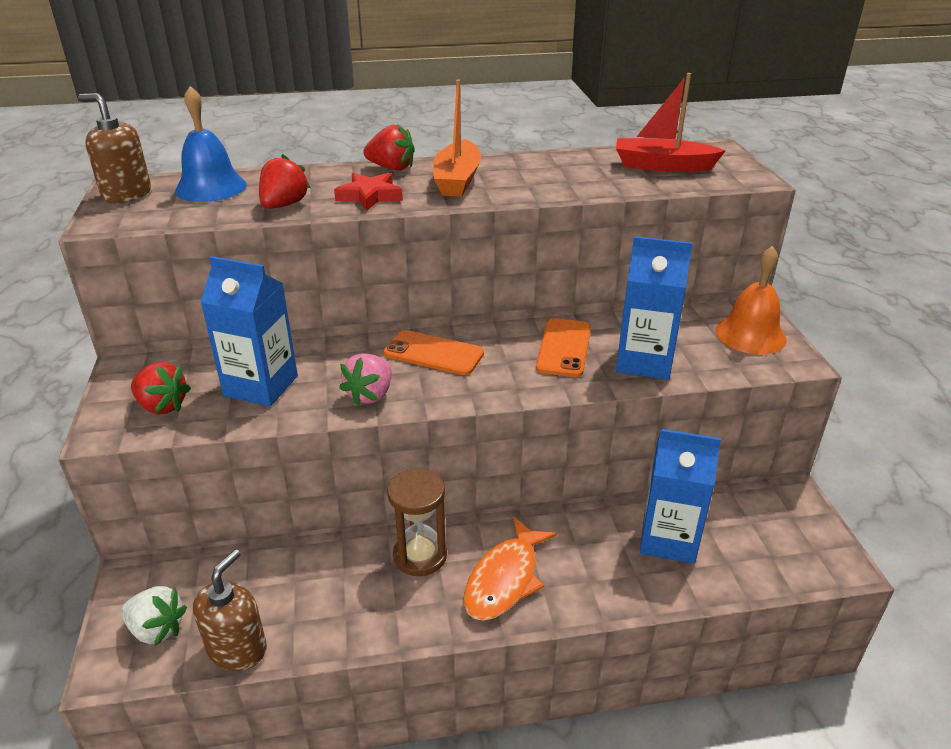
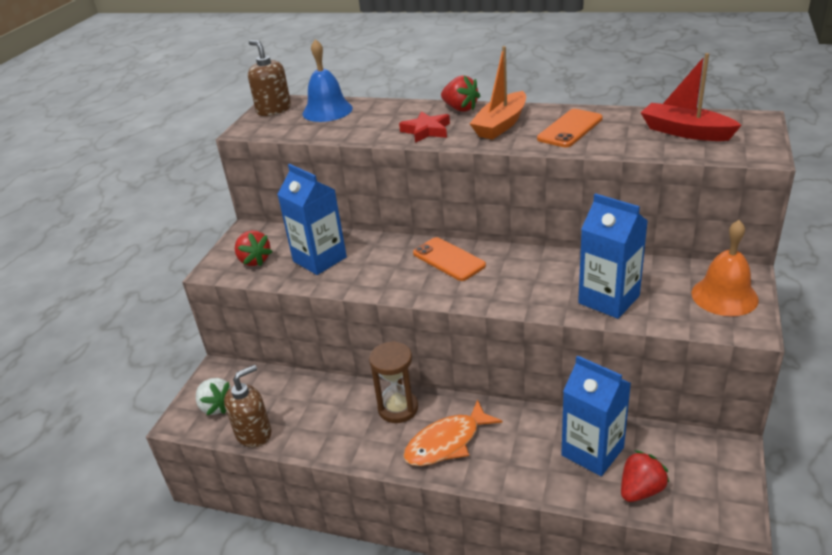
camera: 30 degrees right, 0 degrees up
red strawberry [259,154,311,209] -> red strawberry moved to [621,450,669,502]
pink strawberry [339,353,392,406] -> none
orange phone [536,318,591,377] -> orange phone moved to [537,109,603,147]

